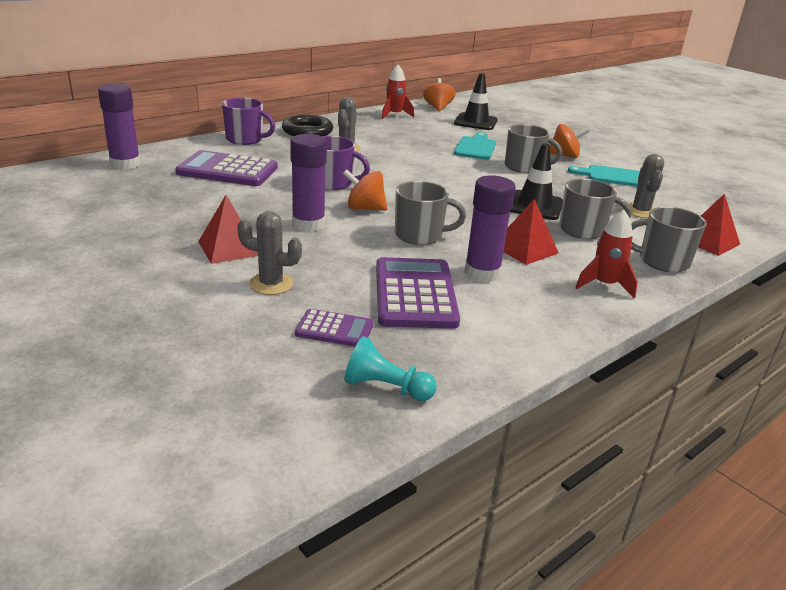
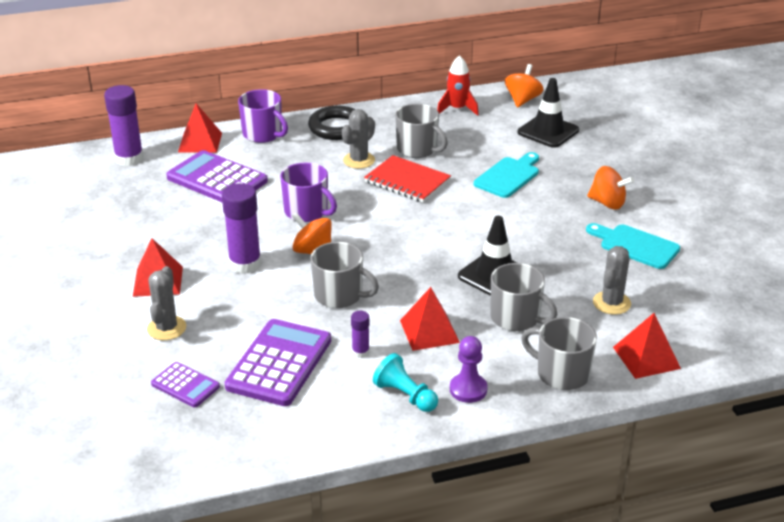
camera: 25 degrees right, 5 degrees up
grey cactus [237,211,302,295] -> grey cactus turned 60 degrees clockwise [147,266,186,340]
turquoise pawn [344,336,437,401] -> turquoise pawn moved to [373,353,438,412]
purple glue stick [465,175,516,282] -> purple glue stick [351,311,370,358], size x0.49
grey mug [505,124,562,173] -> grey mug moved to [395,104,448,158]
red rocket [575,210,638,298] -> purple pawn [450,336,488,403]
none -> red pyramid [178,104,222,153]
none -> red notebook [364,155,451,203]

